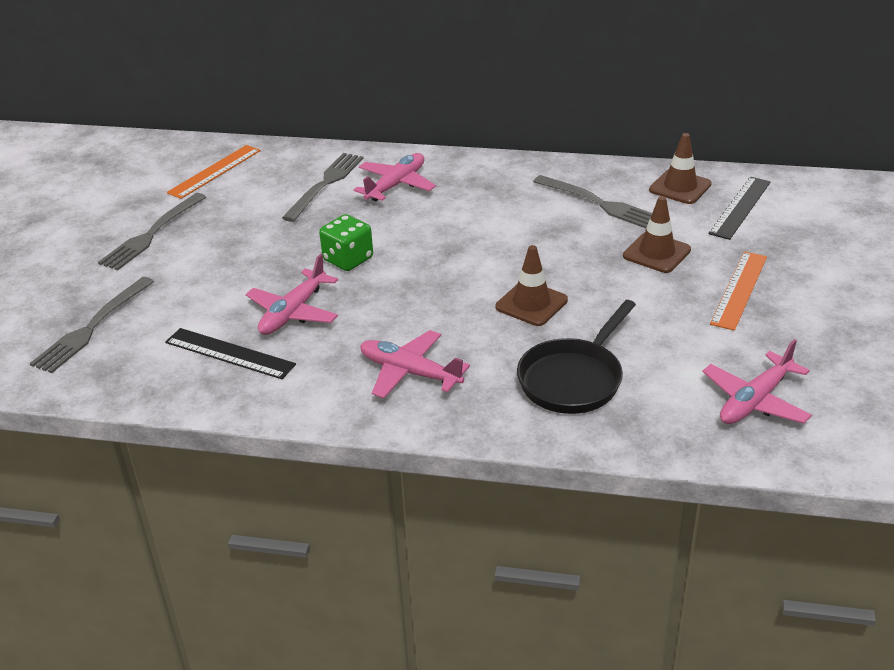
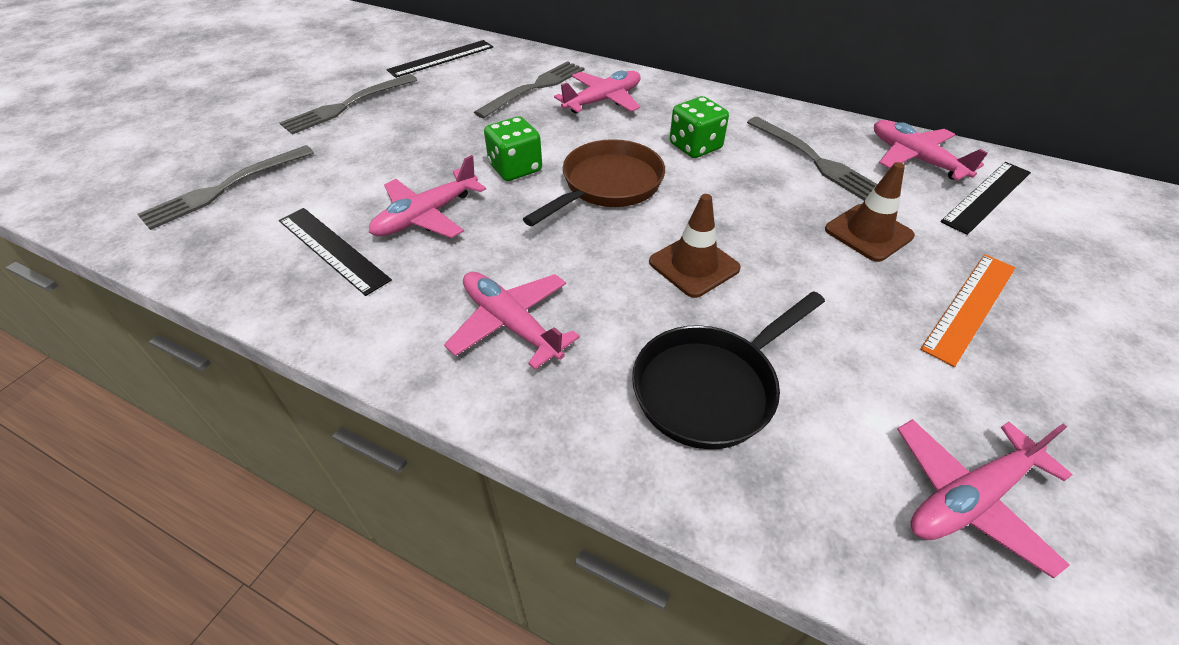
camera: 15 degrees right, 10 degrees up
orange ruler [167,145,261,199] -> black ruler [387,40,493,78]
brown traffic cone [649,133,712,204] -> pink plane [874,120,988,181]
none -> brown pan [523,139,665,226]
none -> green dice [670,96,729,158]

